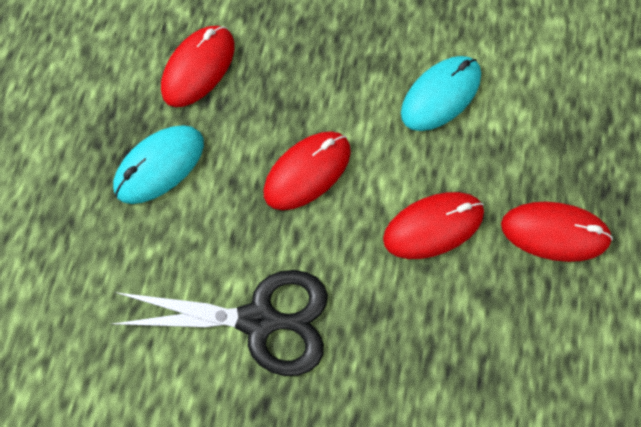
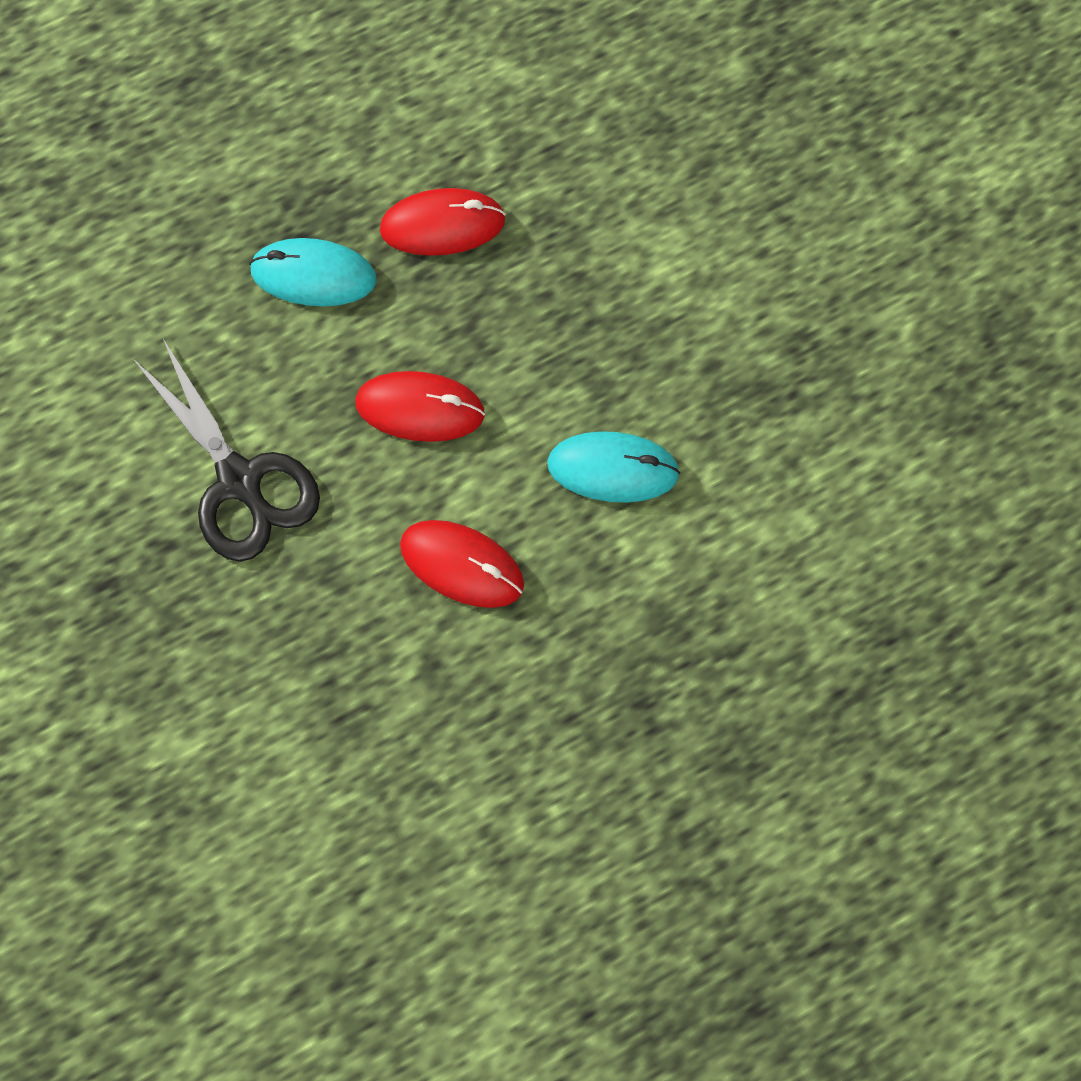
camera: 50 degrees right, 0 degrees up
red mouse [501,202,613,262] -> none

